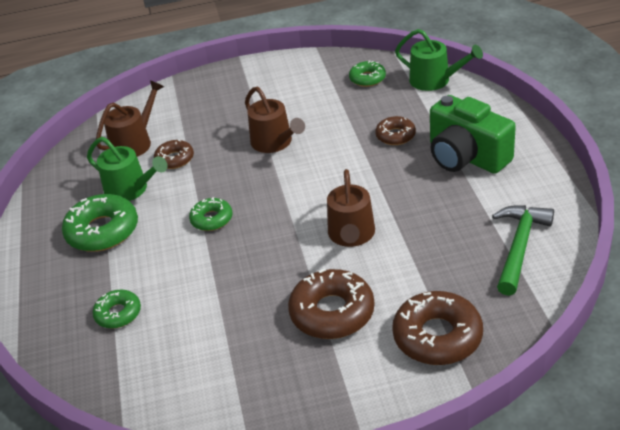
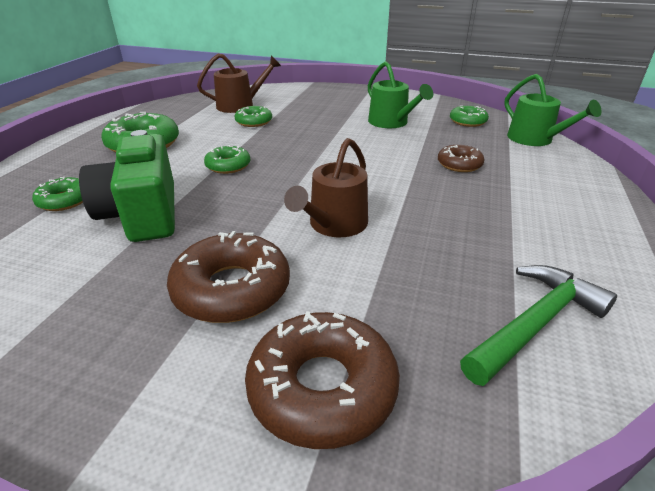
camera: 25 degrees right, 5 degrees down
green watering can [87,137,168,201] -> green watering can moved to [368,61,433,128]
brown donut [154,140,194,169] -> green donut [234,106,272,127]
brown watering can [245,87,305,153] -> none
green camera [430,95,516,174] -> green camera moved to [79,130,175,242]

